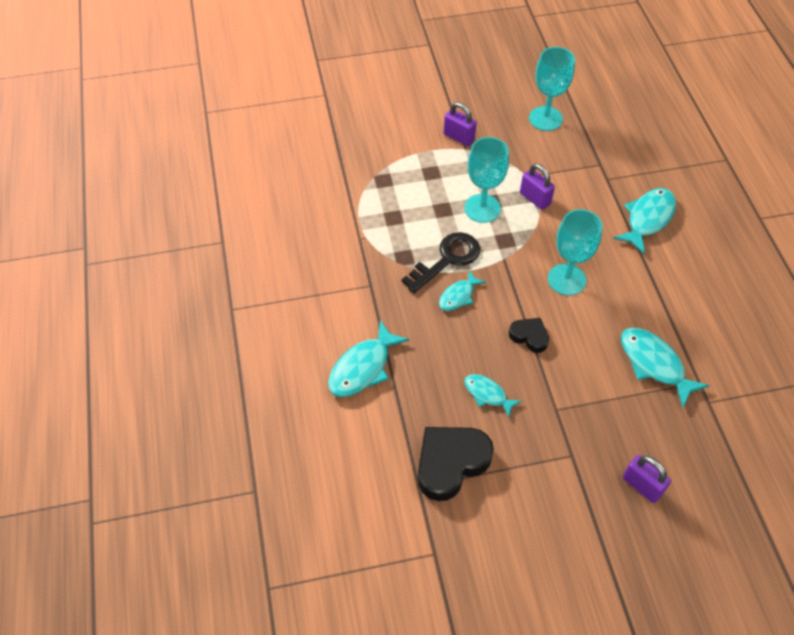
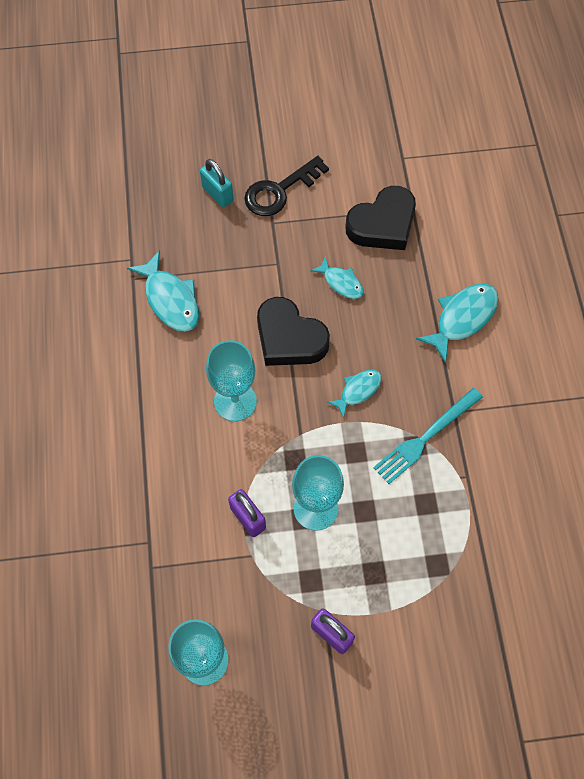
camera: 175 degrees left, 10 degrees up
black key [402,232,480,293] -> black key moved to [244,156,329,216]
black heart [509,318,549,353] -> black heart [257,297,330,366], size x1.86
turquoise fish [613,188,676,255] -> none
purple padlock [623,455,671,503] -> turquoise padlock [200,159,233,208]
none -> turquoise fork [373,388,483,484]

